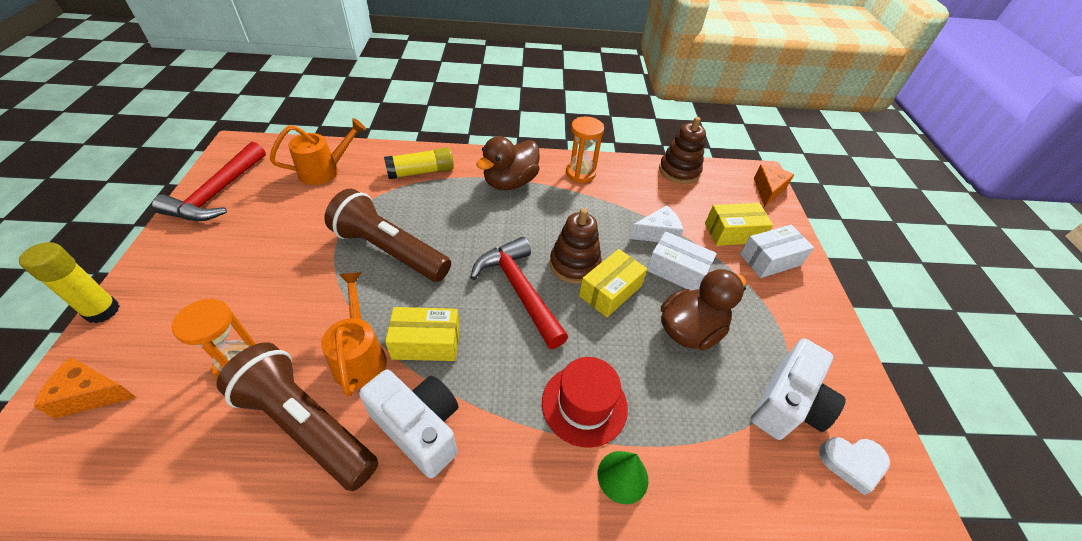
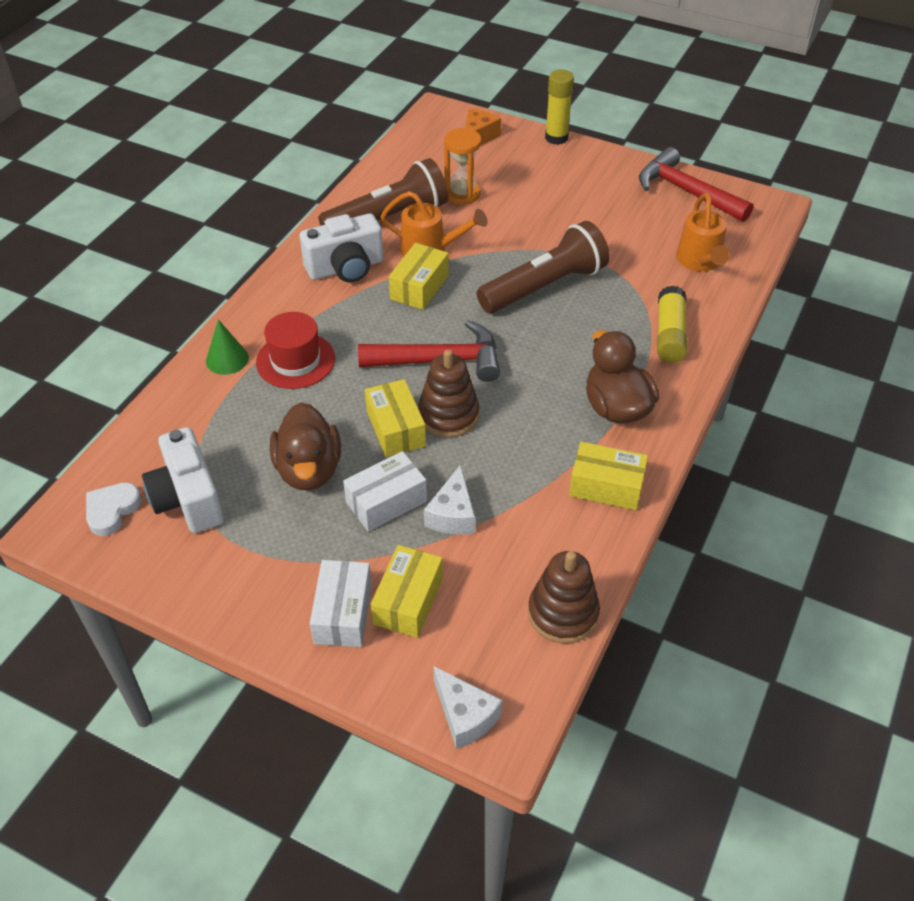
camera: 120 degrees right, 0 degrees up
orange hourglass [566,117,604,183] -> yellow box [569,442,648,510]
orange cheese [754,165,794,207] -> white cheese [434,667,502,749]

